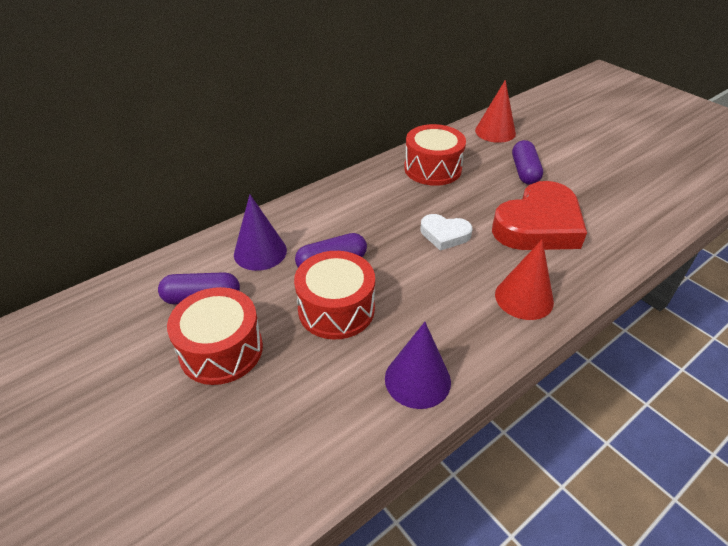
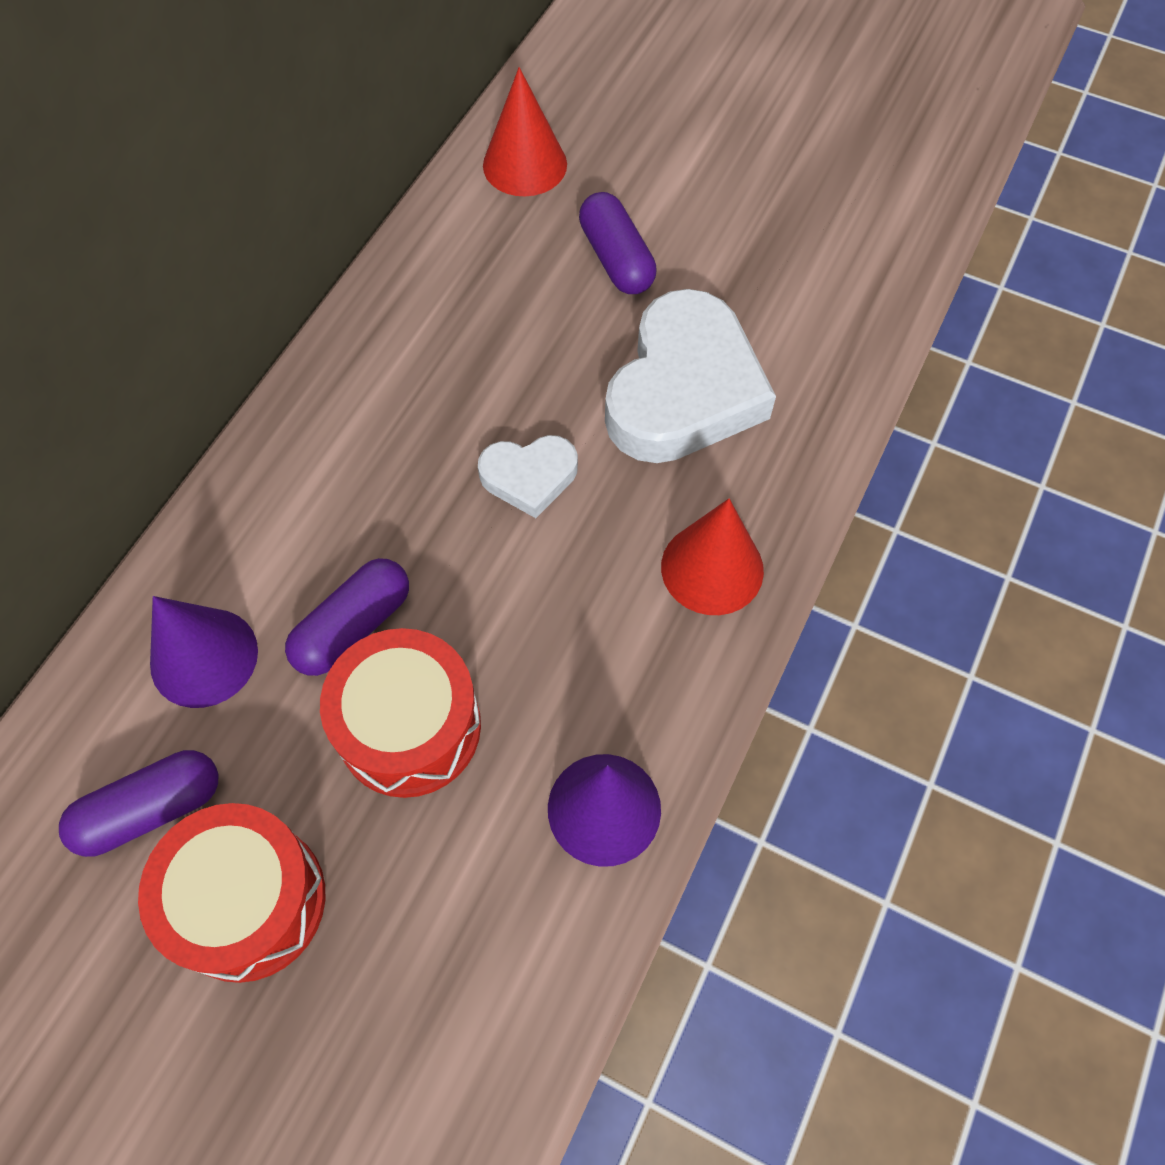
camera: 25 degrees left, 20 degrees up
red drum [404,124,466,186] -> none
red heart [492,181,587,250] -> white heart [605,289,776,463]

